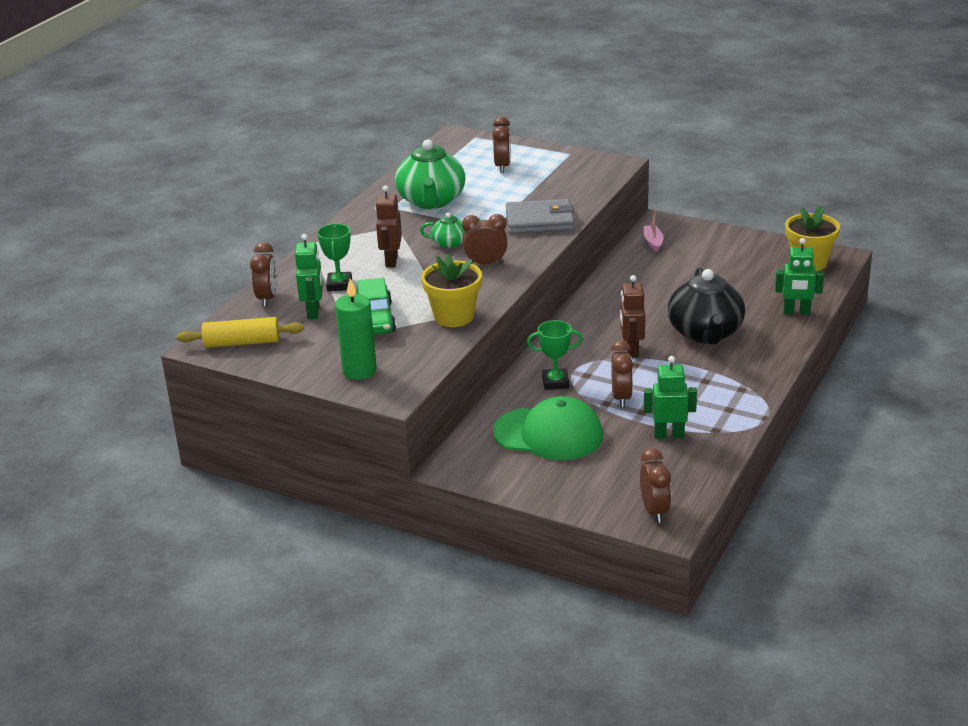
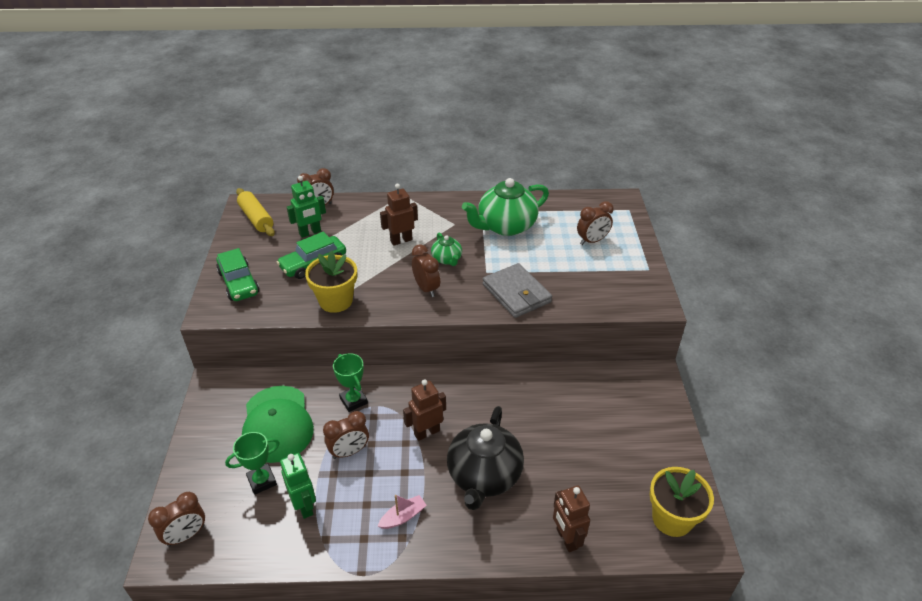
camera: 60 degrees right, 10 degrees up
green trophy [317,224,352,291] -> green trophy moved to [225,432,280,495]
green candle [335,278,377,380] -> green car [216,248,259,301]
pink boat [644,210,664,252] -> pink boat moved to [378,495,427,529]
black teapot [668,268,745,345] -> black teapot turned 45 degrees counterclockwise [447,406,524,510]
green robot [775,238,824,315] -> brown robot [553,486,590,552]

